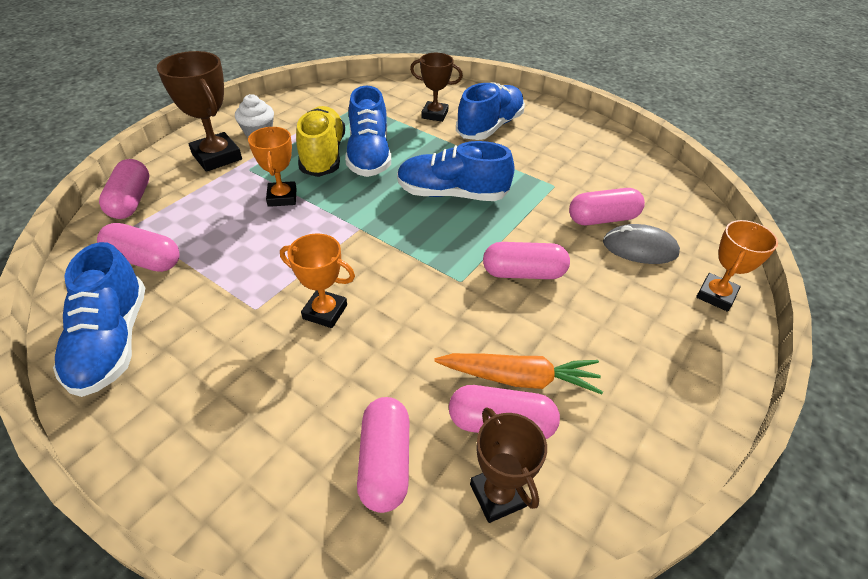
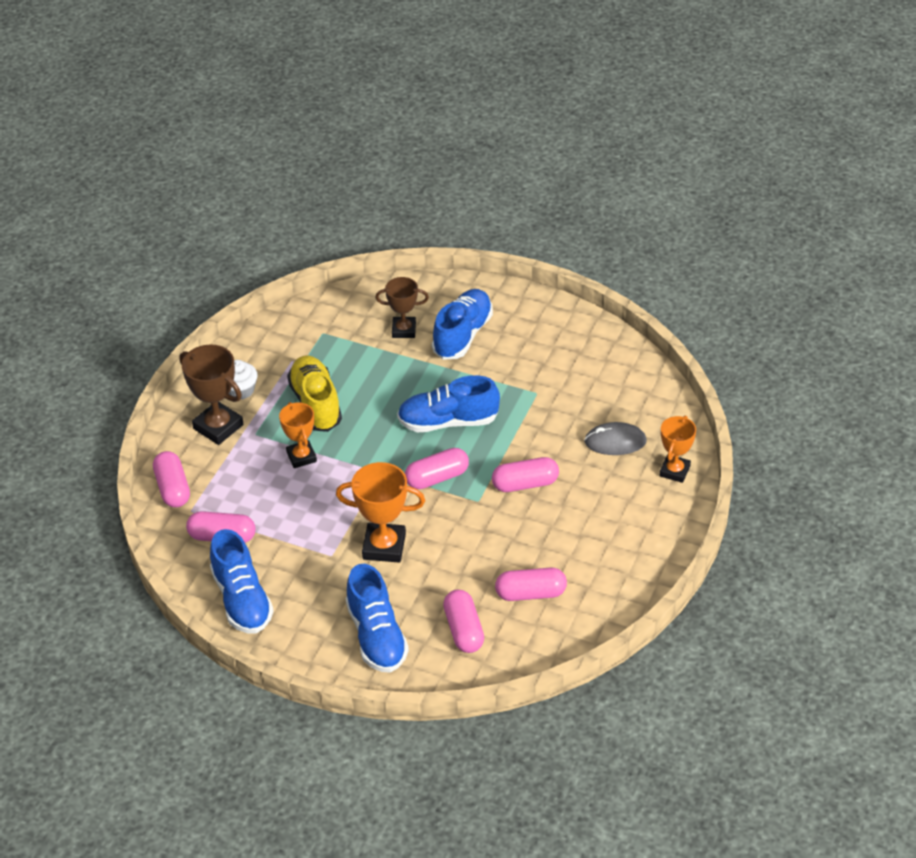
camera: 10 degrees left, 0 degrees up
orange trophy [280,234,355,328] -> orange trophy [336,462,425,563], size x1.51
blue shoe [345,86,391,177] -> blue shoe moved to [346,564,409,673]
orange carrot [434,353,603,394] -> none
brown trophy [470,407,547,523] -> none
pink capsule [569,188,645,225] -> pink capsule moved to [405,448,469,489]

